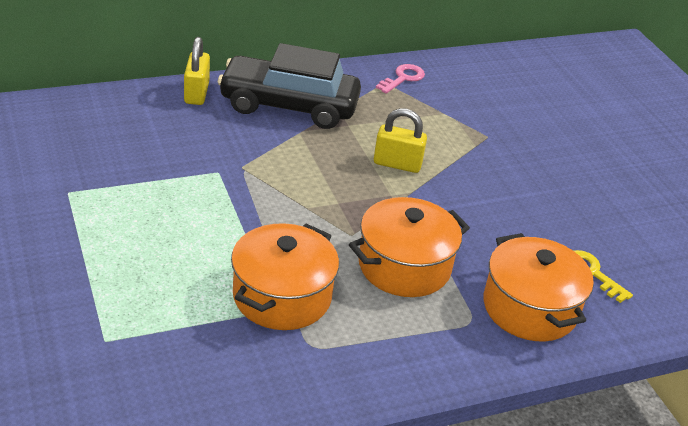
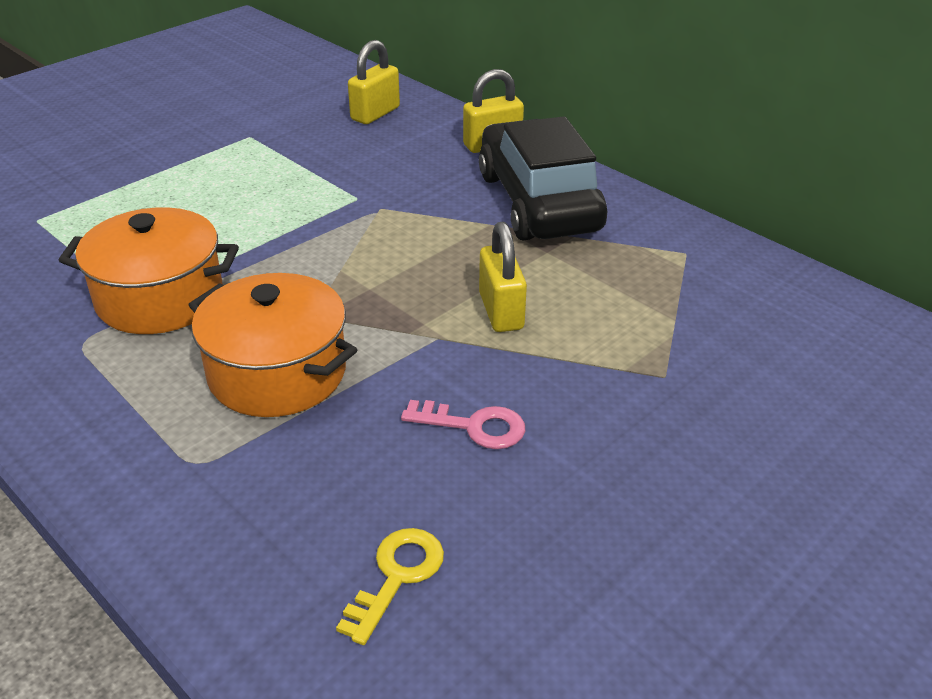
camera: 70 degrees right, 0 degrees up
pink key [376,64,425,94] -> pink key moved to [401,400,525,449]
orange pot [483,233,594,341] -> none
none -> yellow padlock [348,40,400,124]

